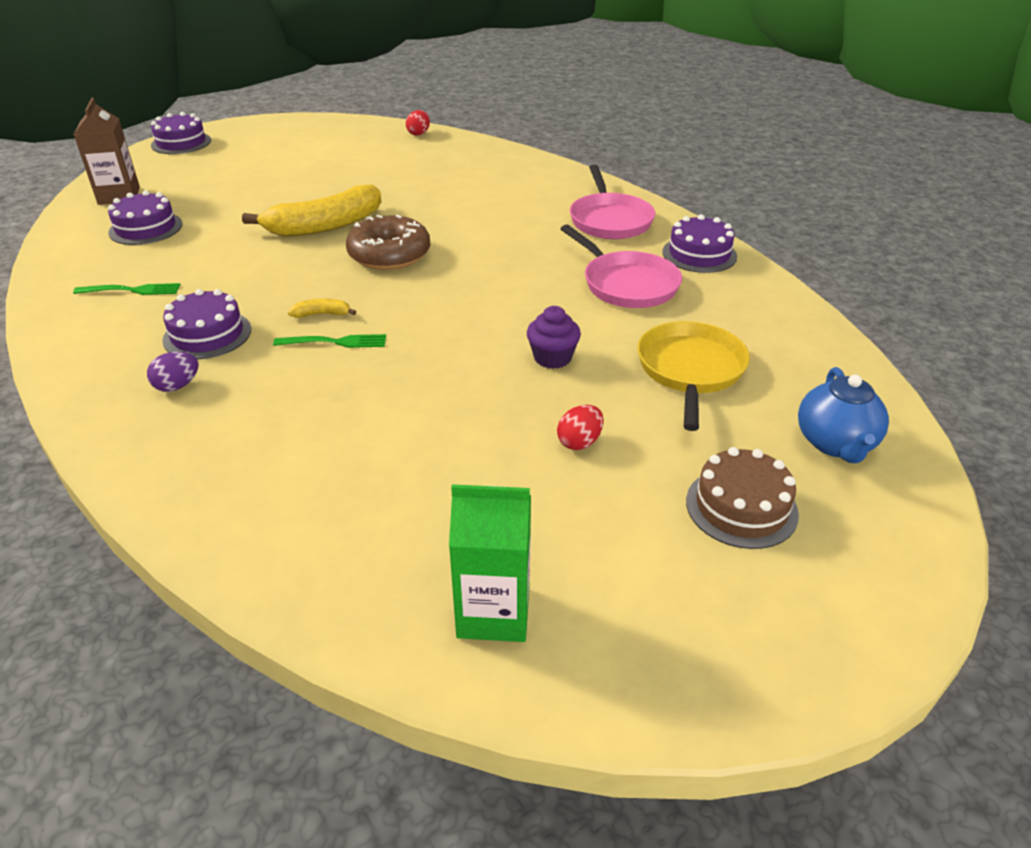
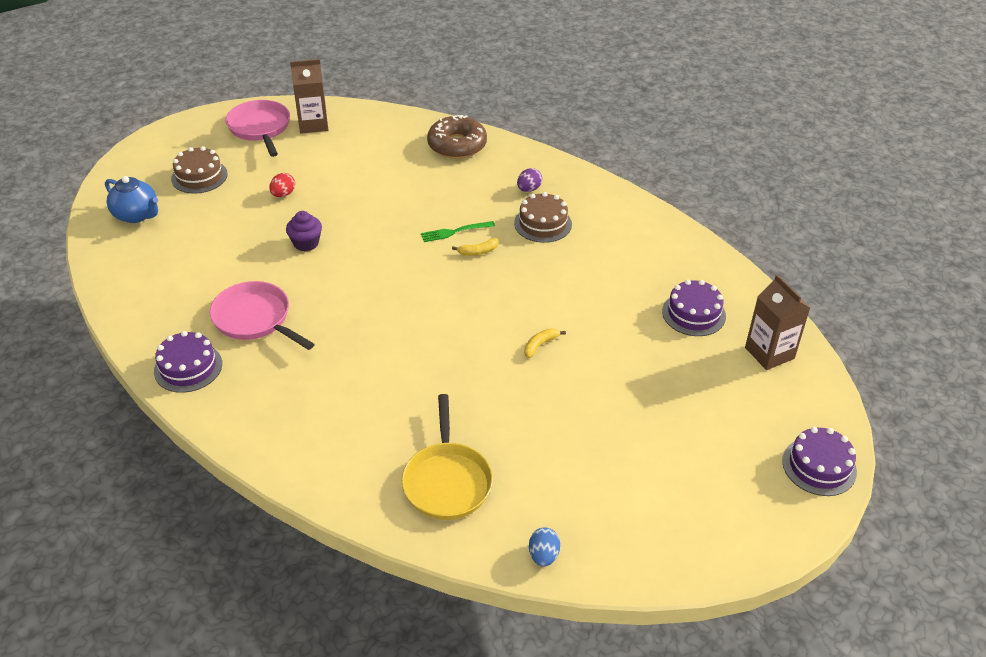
camera: 165 degrees right, 5 degrees up
green fork [73,283,181,295] -> none
purple cake [162,289,251,359] -> brown cake [514,192,572,243]
yellow banana [242,184,381,237] -> yellow banana [524,328,566,358], size x0.40
brown donut [346,215,430,270] -> brown donut moved to [427,115,487,159]
red egg [406,110,430,136] -> blue egg [529,527,560,567]
green carton [449,484,531,642] -> brown carton [290,59,328,134]
pink pan [570,165,655,239] -> pink pan moved to [226,100,290,157]
yellow pan [637,321,750,431] -> yellow pan moved to [402,394,493,520]
blue teapot [798,367,889,463] -> blue teapot turned 135 degrees clockwise [105,176,158,223]

